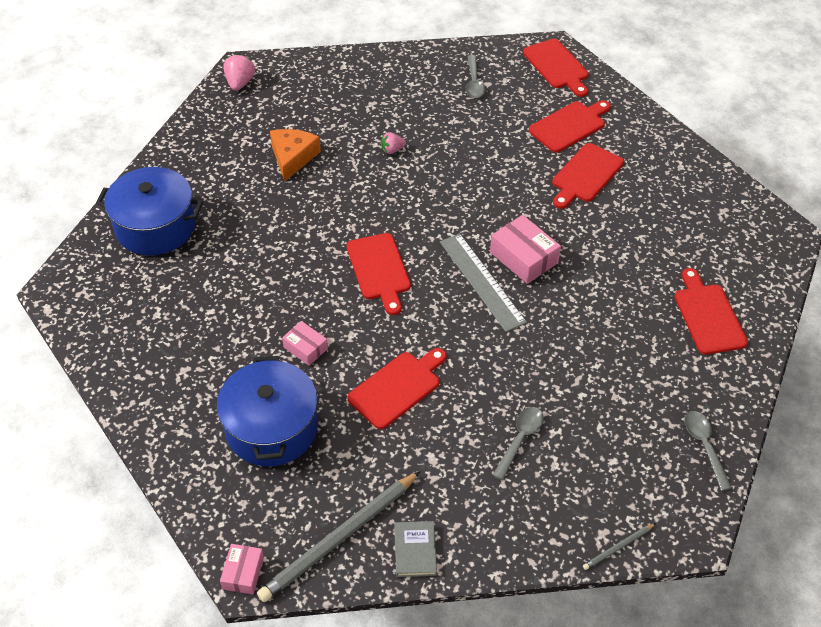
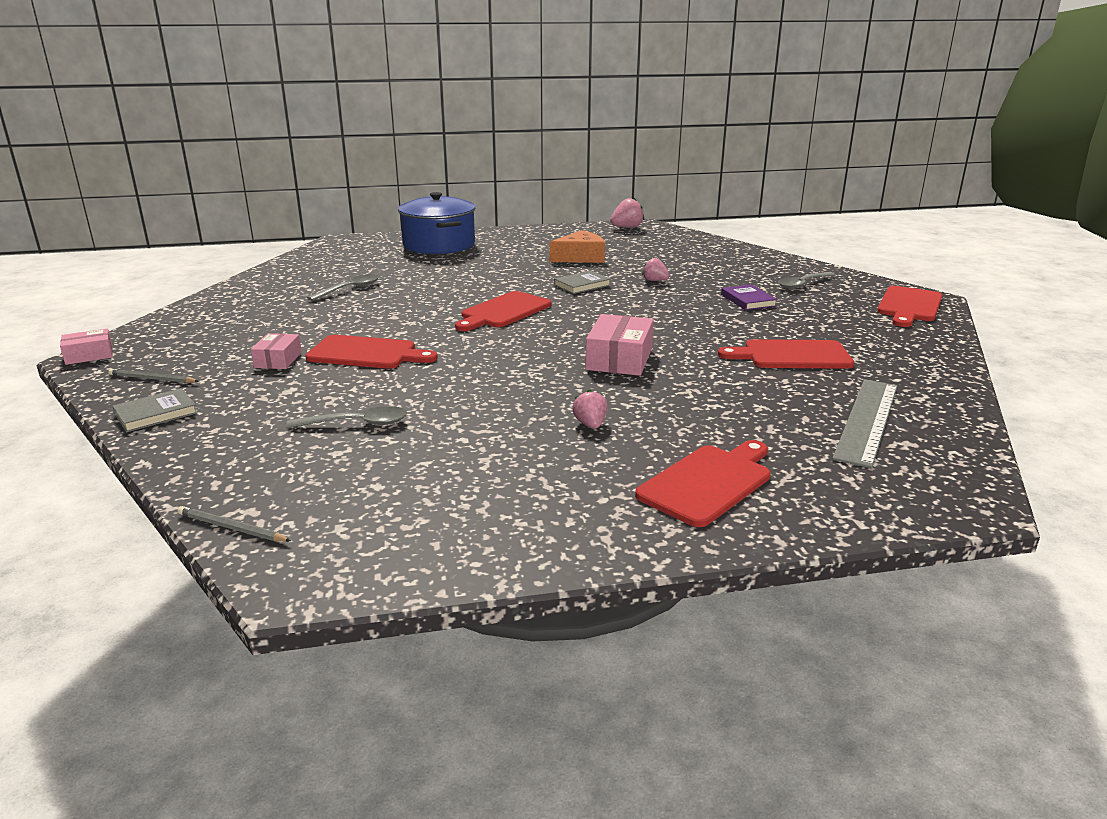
camera: 55 degrees right, 25 degrees down
blue pot [217,356,318,466] -> none
grey pencil [257,471,421,602] -> grey pencil [108,369,198,383], size x0.44
pink box [282,321,328,366] -> pink box moved to [251,333,302,369]
grey ruler [440,233,527,332] -> grey ruler moved to [832,379,898,468]
red cutting board [529,100,611,153] -> none
grey spoon [684,411,732,491] -> grey spoon moved to [307,274,379,301]
none -> grey book [554,271,611,294]
none -> pink strawberry [572,390,607,429]
none -> purple book [721,284,778,310]

